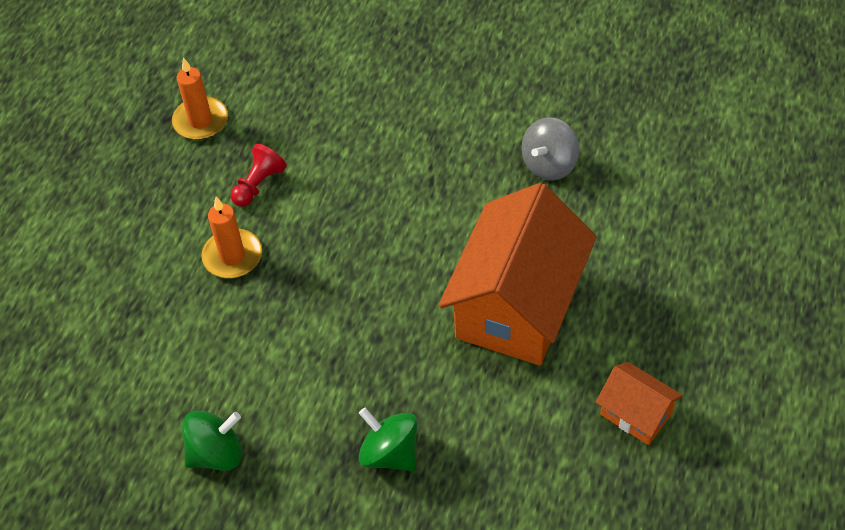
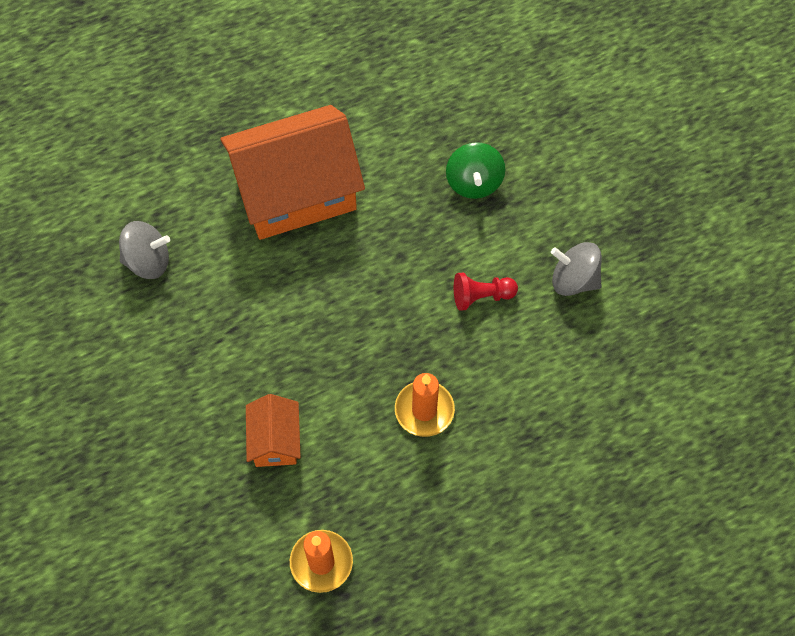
camera: 135 degrees left, 10 degrees up
green spinning top [182,411,242,471] -> grey spinning top [551,242,602,296]
red pawn [231,144,287,207] -> red pawn moved to [454,273,518,311]
orange house [596,362,683,445] -> orange house moved to [246,394,301,467]

